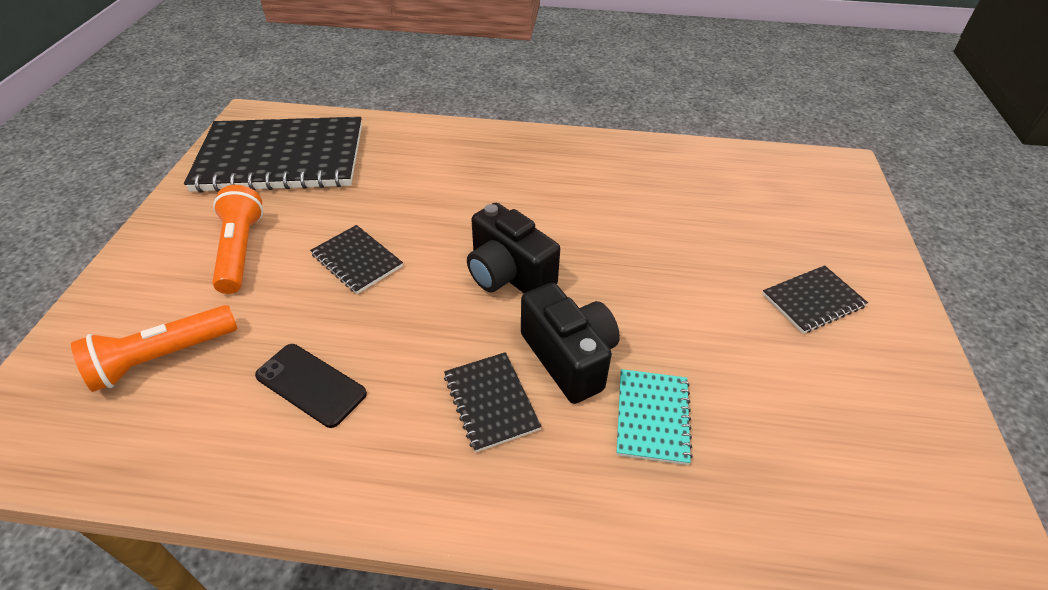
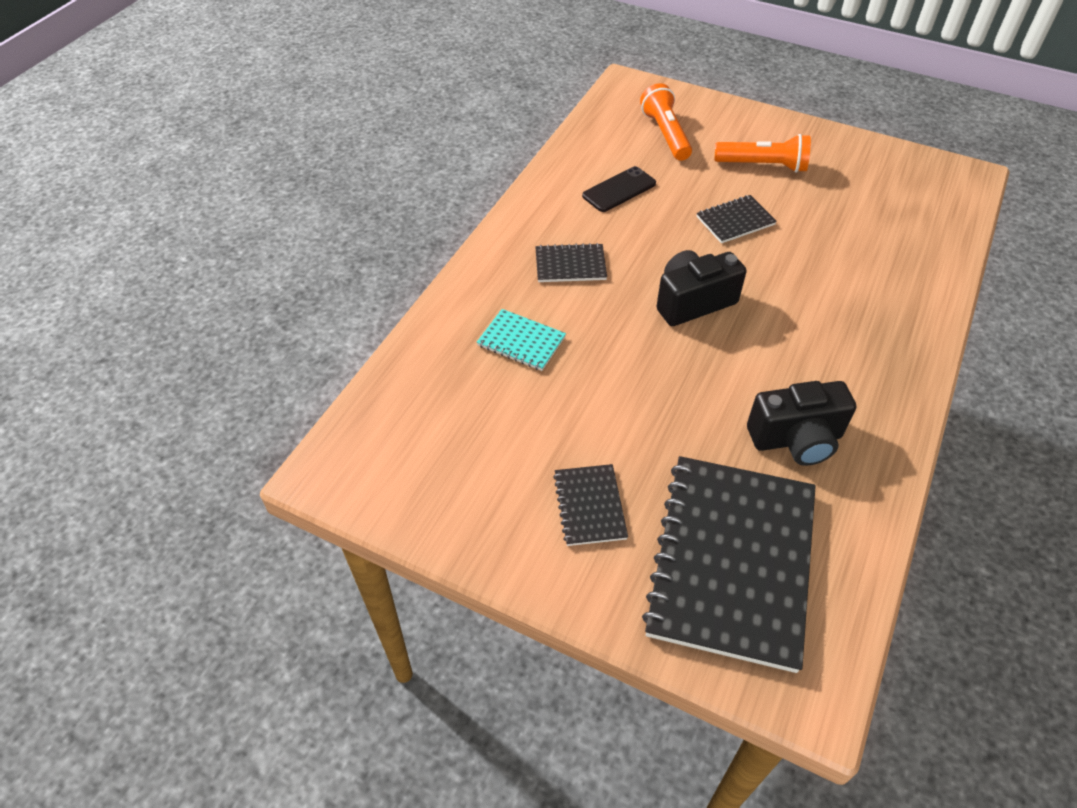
camera: 110 degrees right, 5 degrees up
black notebook [184,117,362,193] -> black notebook moved to [642,456,816,673]
black camera [521,283,620,404] -> black camera moved to [747,381,856,466]

